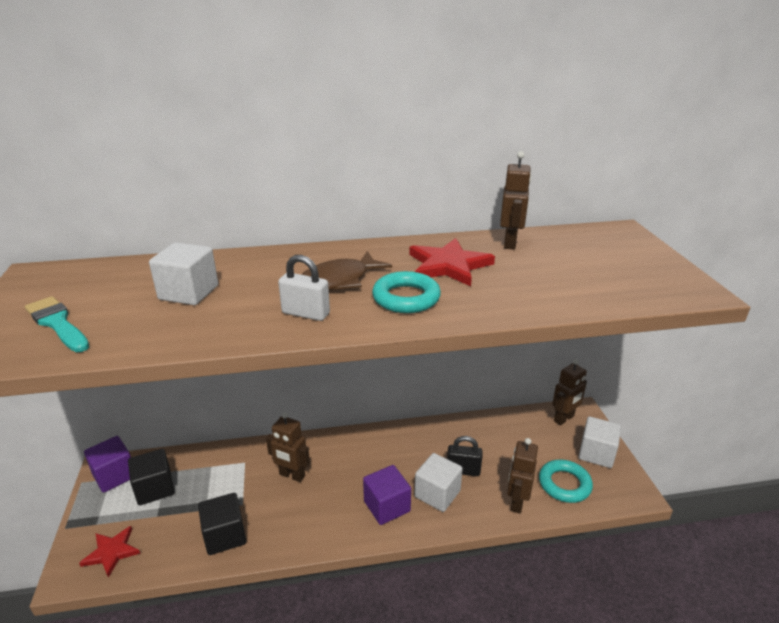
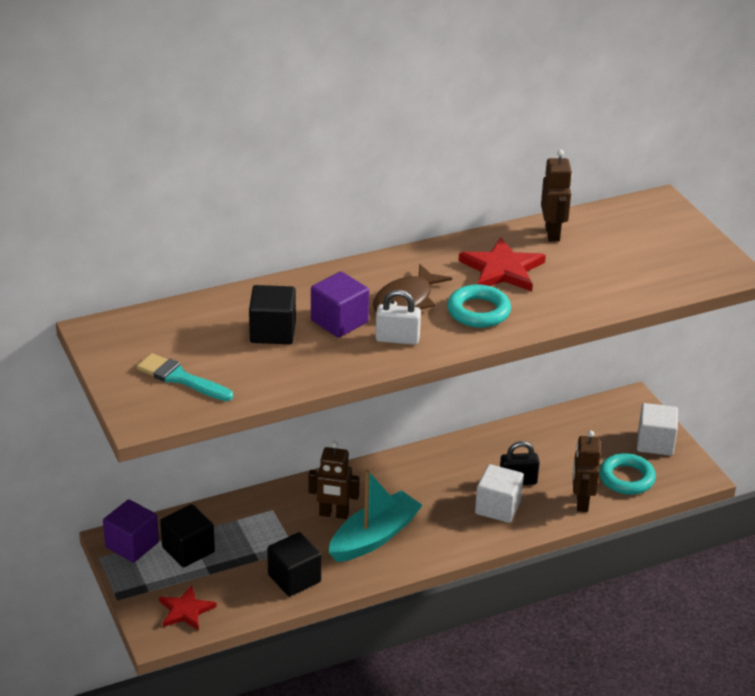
camera: 15 degrees left, 5 degrees up
white cube [149,242,218,305] -> black cube [249,285,296,344]
purple cube [363,465,411,525] -> purple cube moved to [311,272,369,338]
brown robot [552,359,587,425] -> none
none -> turquoise boat [328,470,423,562]

